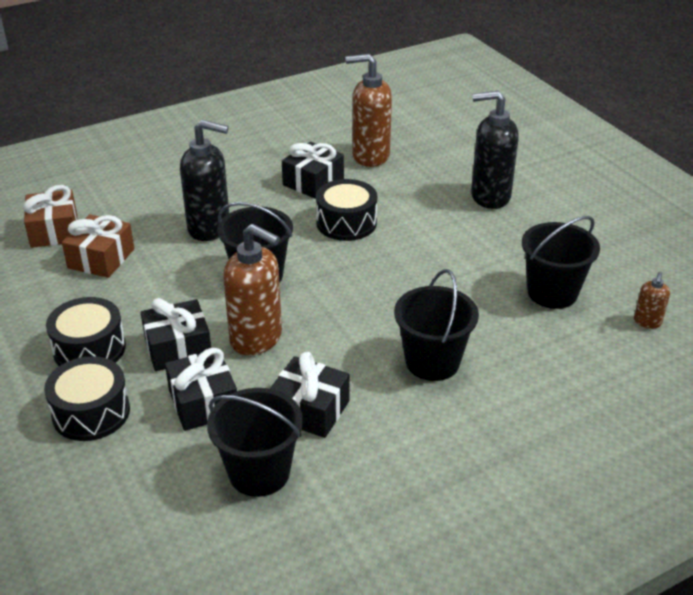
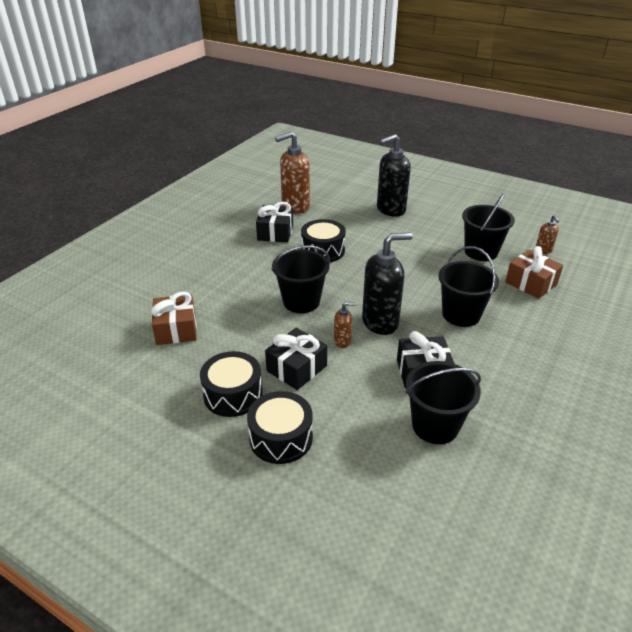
camera: 30 degrees left, 0 degrees up
brown gift [23,185,77,248] -> brown gift moved to [505,246,563,299]
black gift [165,348,237,431] -> none
black soap dispenser [180,120,229,241] -> black soap dispenser moved to [362,232,413,335]
brown soap dispenser [223,224,282,355] -> brown soap dispenser [334,302,356,348], size x0.47

